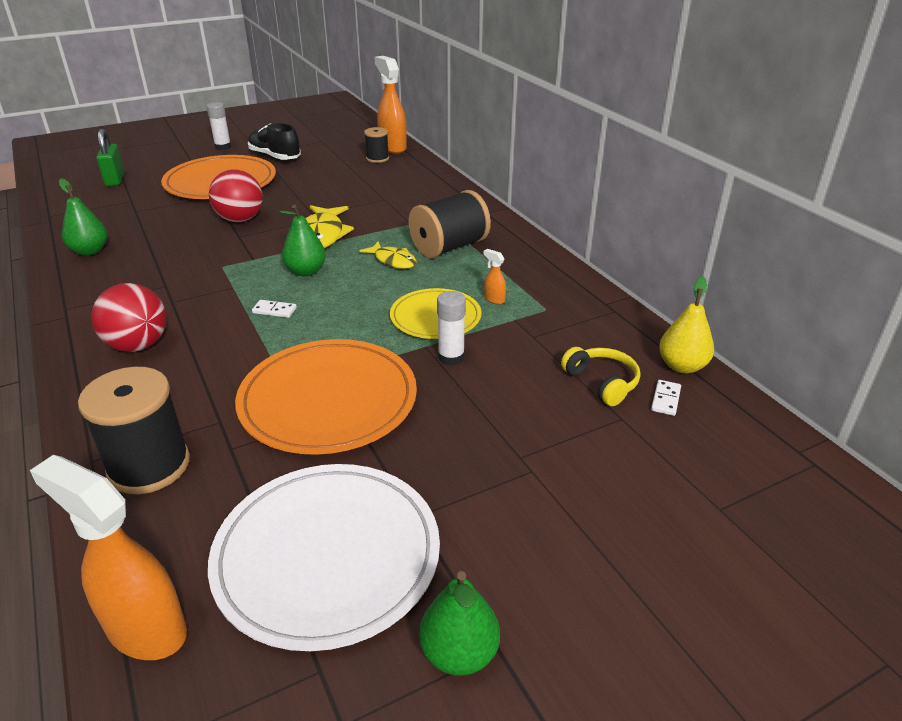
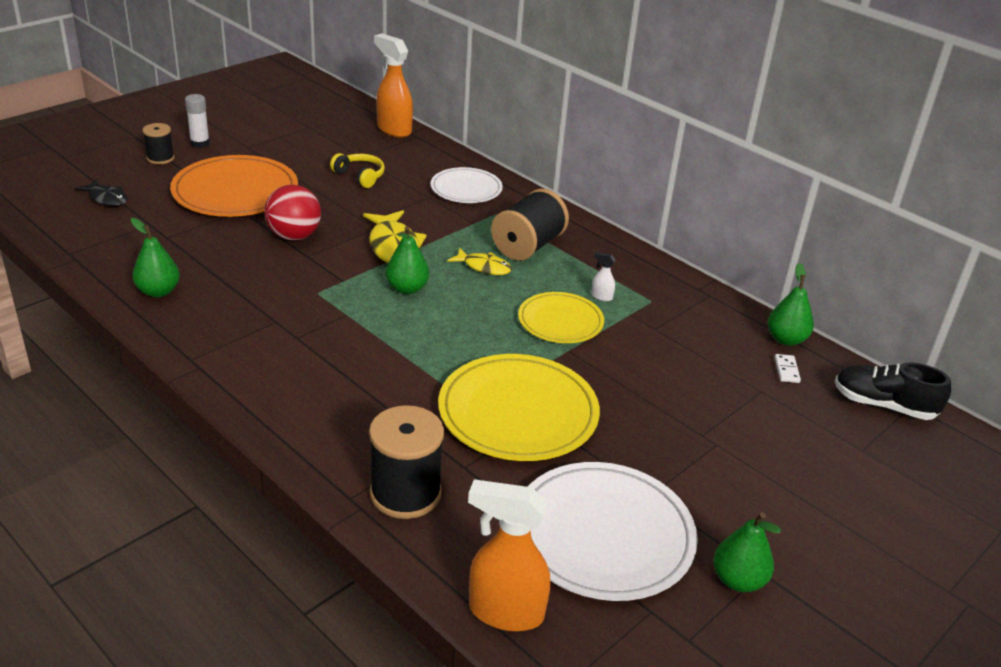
camera: 20 degrees left, 0 degrees up
red ball [91,283,167,352] -> none
green padlock [97,129,125,186] -> black fish [75,179,127,207]
orange plate [235,339,417,455] -> yellow plate [438,354,600,461]
black shoe [248,123,301,160] -> black shoe moved to [835,362,951,420]
white domino [252,300,297,318] -> none
black spool [364,127,389,163] -> black spool moved to [142,123,174,164]
white glue stick [437,291,466,366] -> none
orange spray bottle [483,249,506,304] -> white spray bottle [591,251,616,301]
yellow headphones [561,347,640,406] -> yellow headphones moved to [330,153,385,188]
yellow pear [659,276,714,374] -> green pear [768,263,814,346]
none -> white plate [430,167,503,203]

